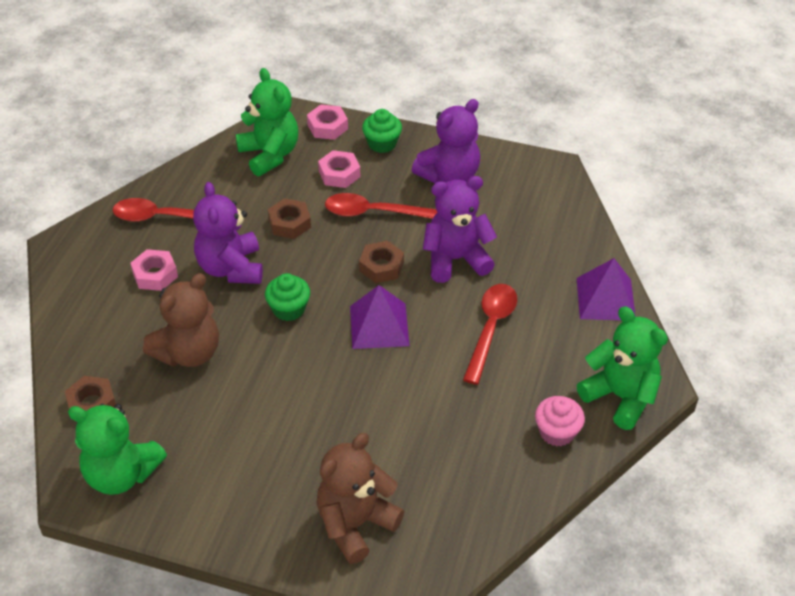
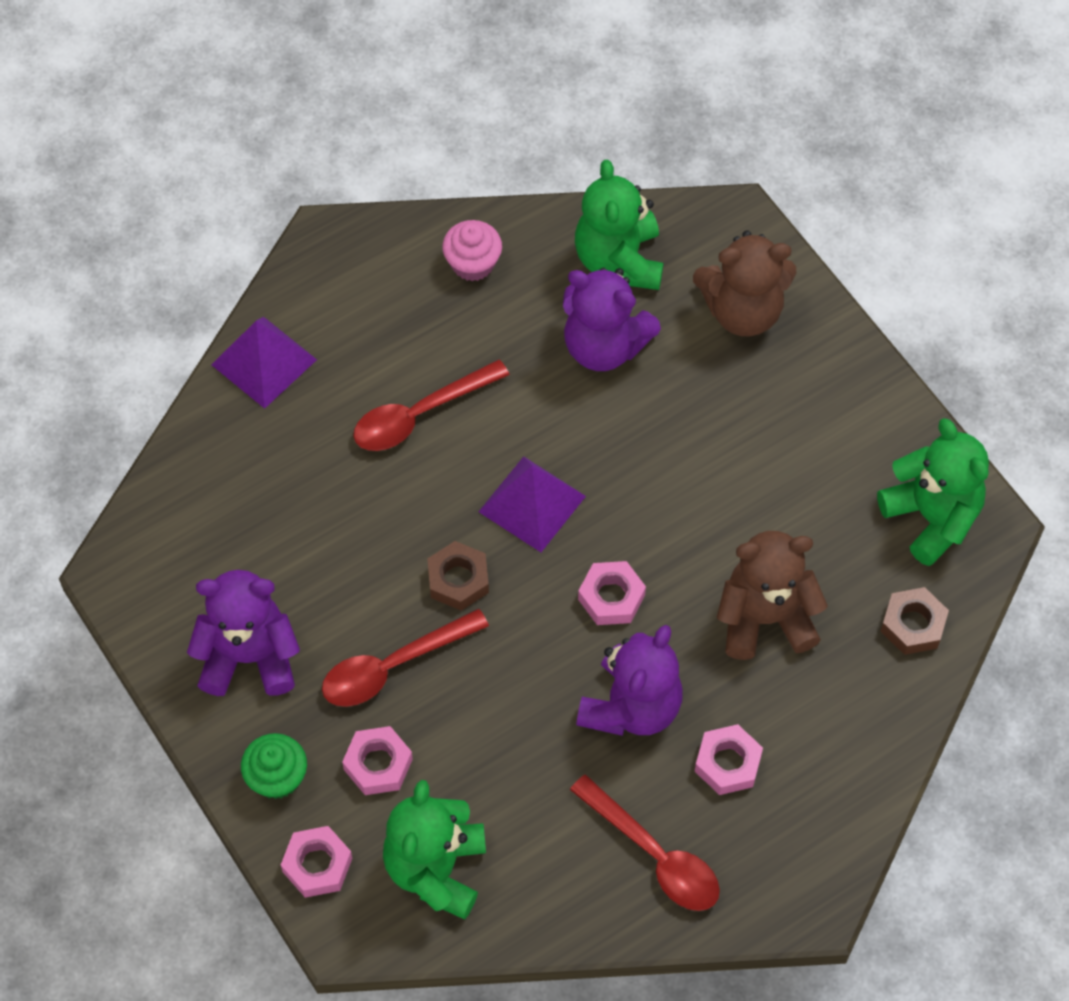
camera: 140 degrees left, 15 degrees up
green cupcake [265,273,310,321] -> pink nut [578,561,646,625]
brown nut [268,198,311,239] -> none
red spoon [325,193,437,219] -> red spoon turned 105 degrees clockwise [322,609,489,707]
purple teddy bear [423,176,497,283] -> purple teddy bear moved to [563,267,661,371]
green teddy bear [577,306,668,430] -> green teddy bear moved to [575,160,663,290]

